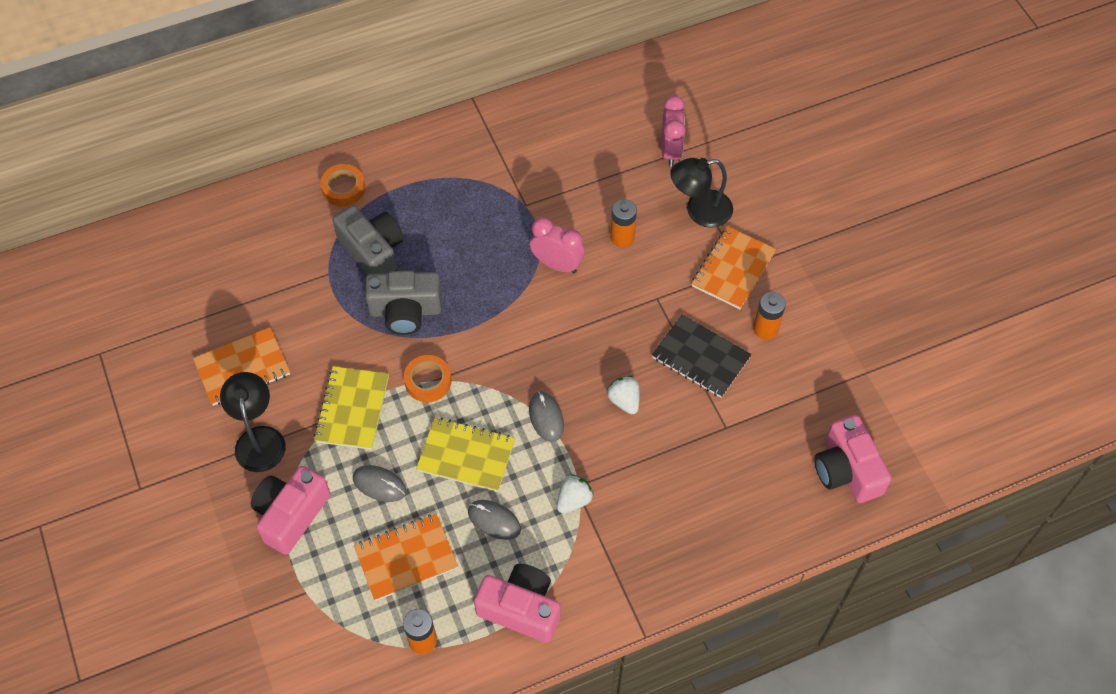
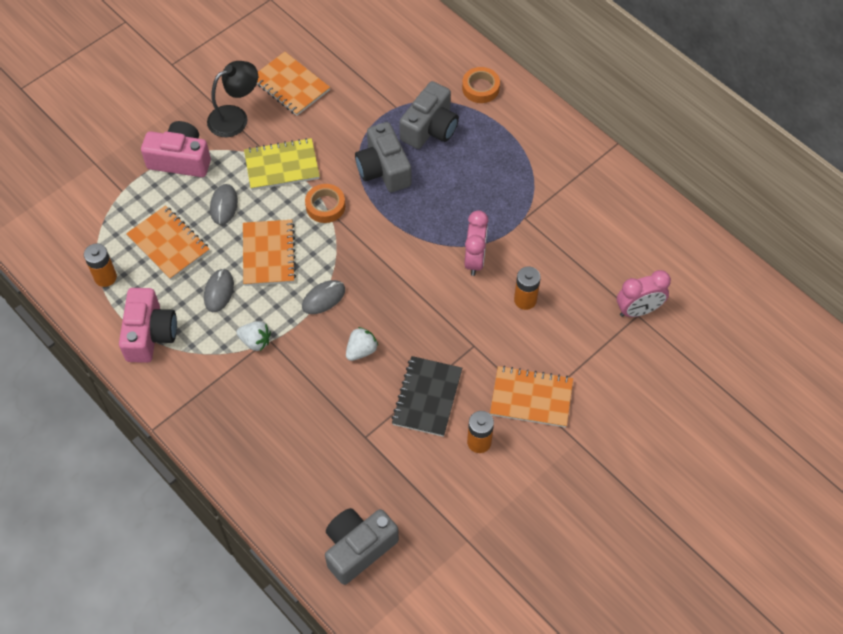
camera: 70 degrees right, 0 degrees up
yellow notebook [416,417,515,492] -> orange notebook [243,220,296,286]
black lamp [670,158,733,228] -> none
pink camera [814,415,892,503] -> grey camera [325,508,399,585]

